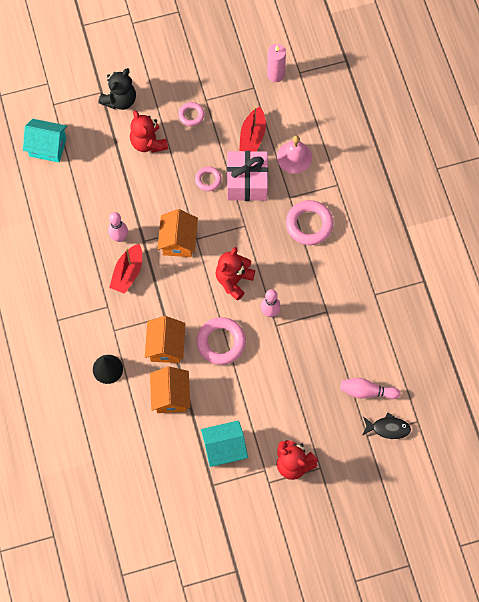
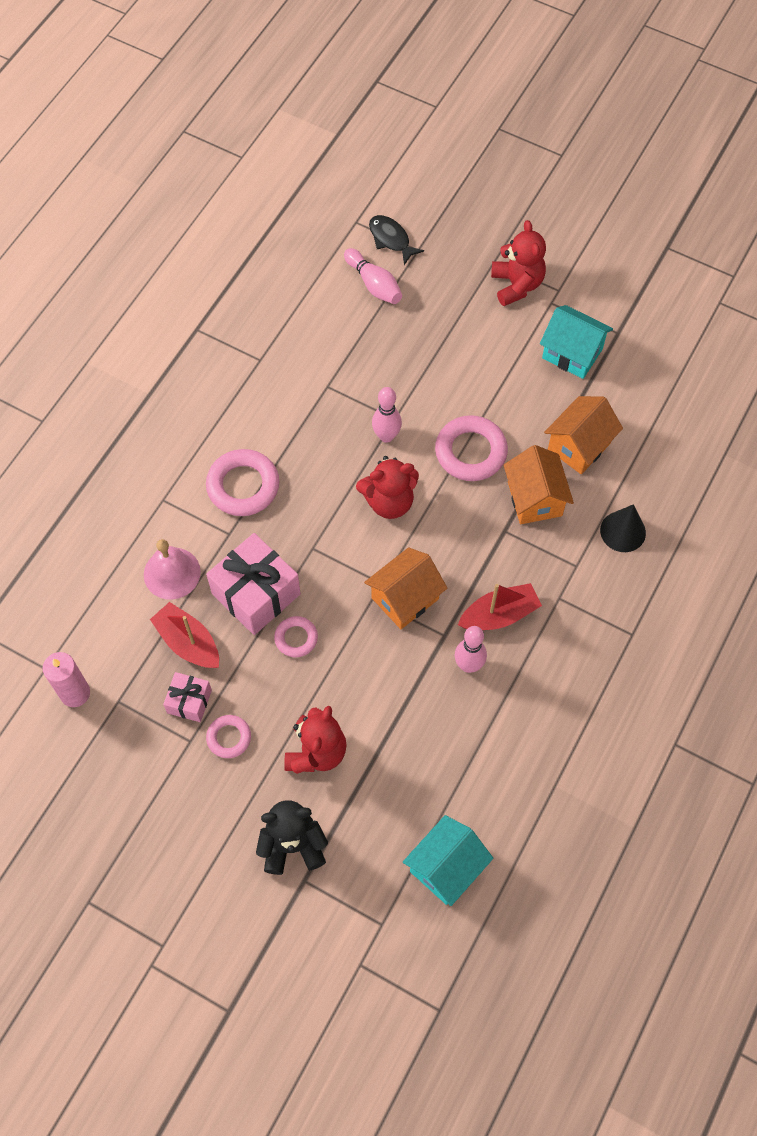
camera: 135 degrees left, 5 degrees down
turquoise house [23,119,67,162] -> turquoise house turned 75 degrees clockwise [403,815,493,906]
orange house [145,316,185,363] -> orange house turned 60 degrees counterclockwise [504,445,574,524]
red boat [239,106,266,151] -> red boat turned 105 degrees counterclockwise [150,602,219,668]
none -> pink gift [163,672,212,722]

